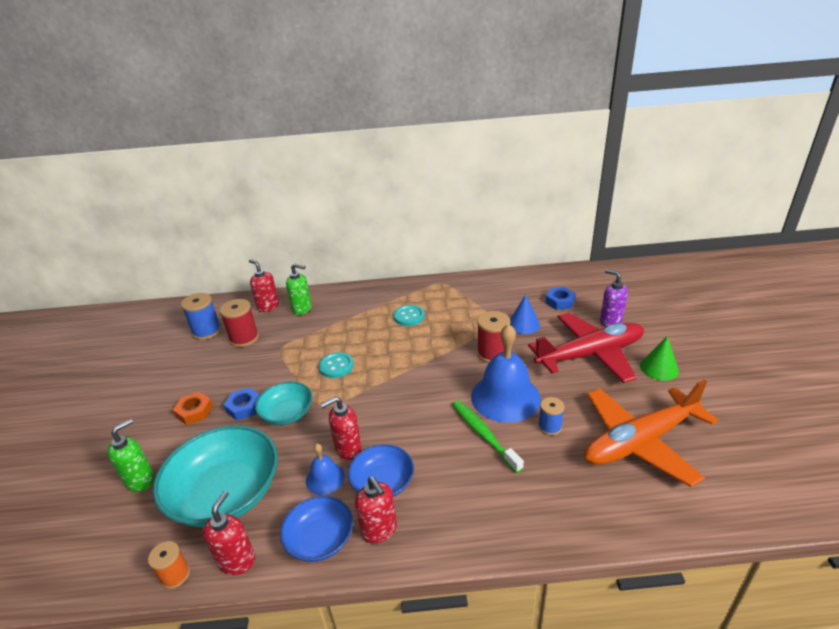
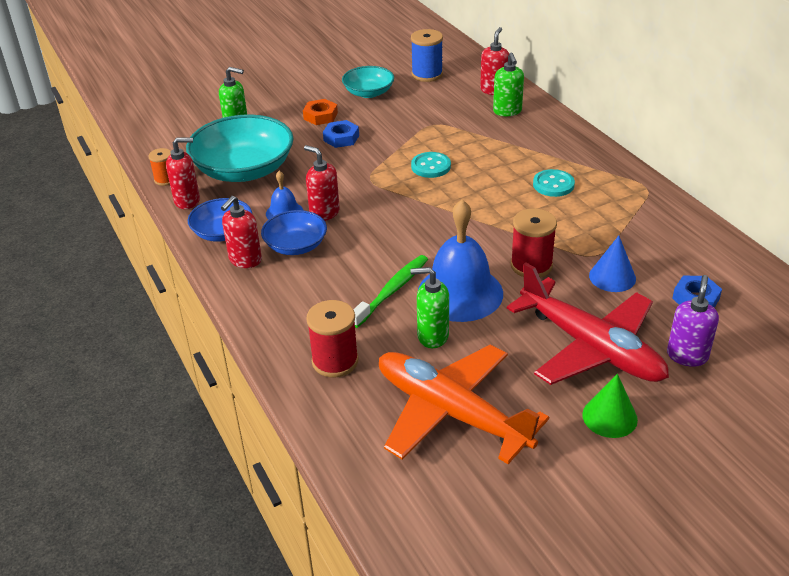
camera: 65 degrees right, 5 degrees up
red spool [219,299,259,347] -> red spool moved to [306,300,358,377]
turquoise bowl [255,382,313,425] -> turquoise bowl moved to [342,66,394,98]
blue spool [538,397,565,435] -> green soap dispenser [410,267,449,348]

